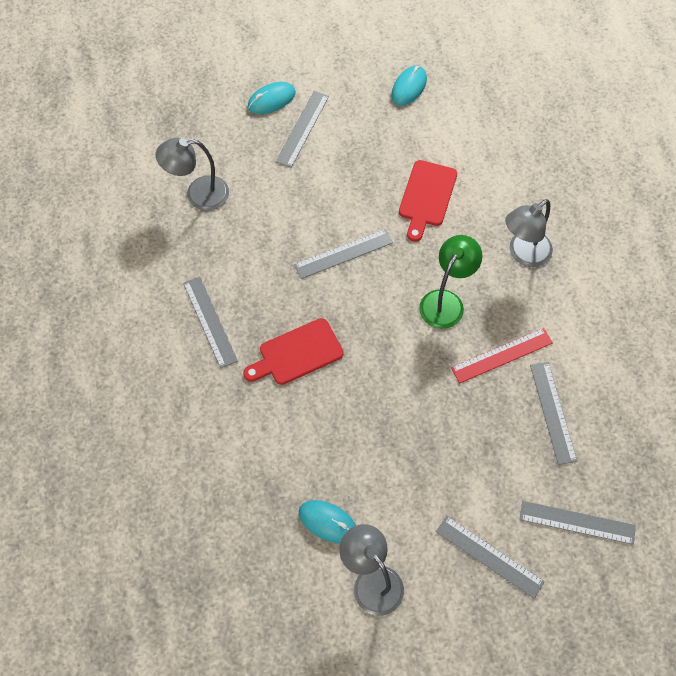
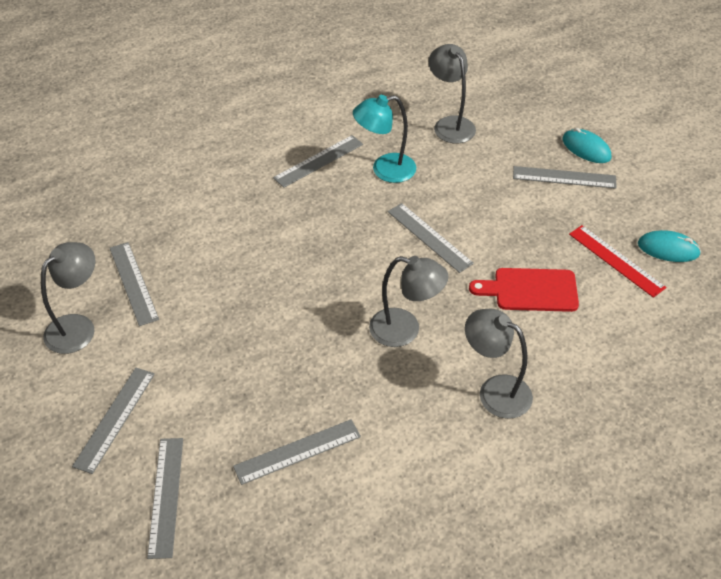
camera: 75 degrees right, 15 degrees down
red cutting board [243,318,344,385] -> none
turquoise mouse [299,500,356,543] -> grey ruler [110,242,159,326]
green lamp [419,235,482,329] -> grey lamp [369,256,449,347]
red ruler [451,328,553,384] -> red ruler moved to [569,225,666,298]
none -> turquoise lamp [353,95,416,183]

